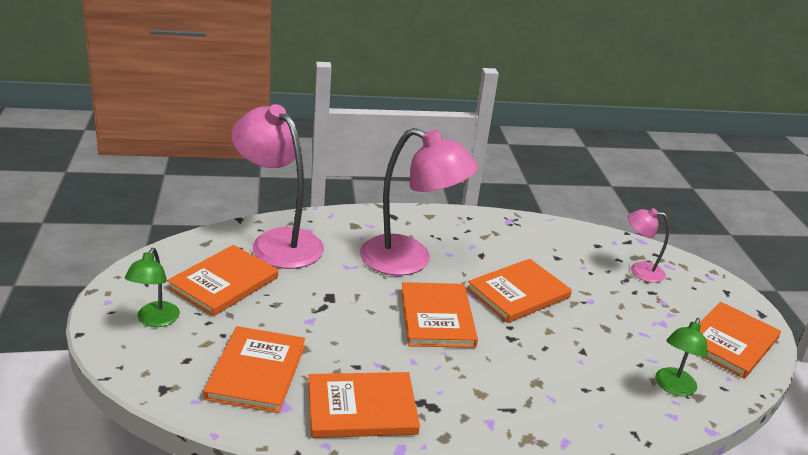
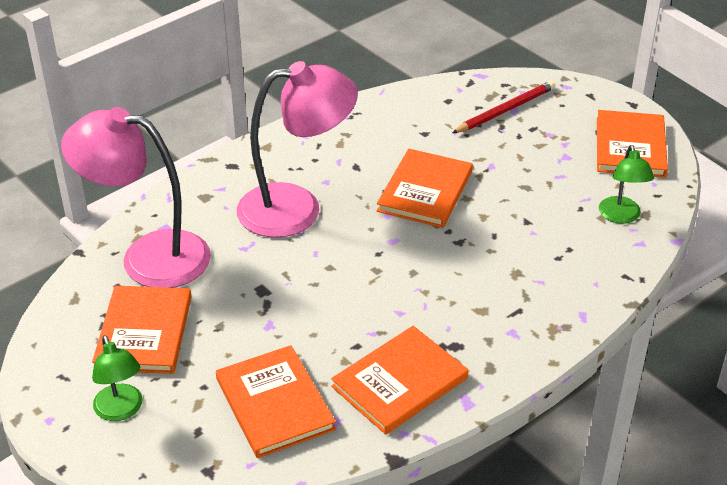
camera: 30 degrees left, 10 degrees up
orange book [401,282,478,348] -> none
pink lamp [628,208,669,283] -> red pencil [452,81,556,133]

